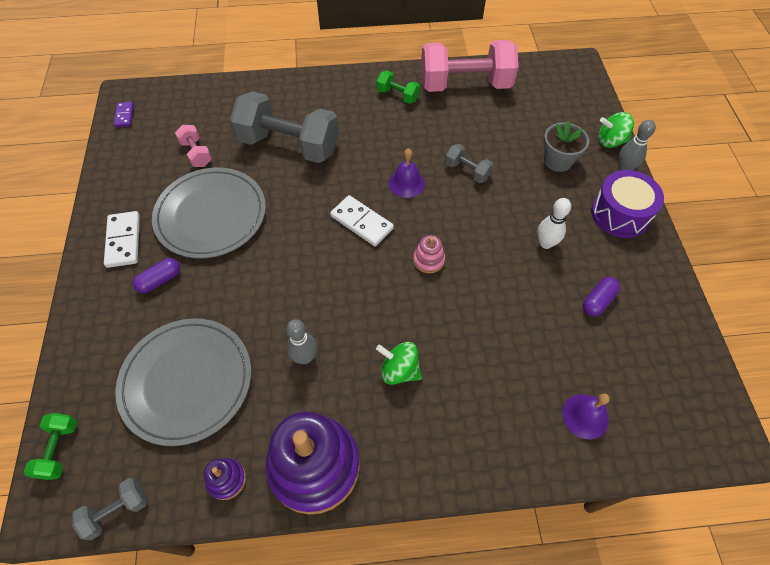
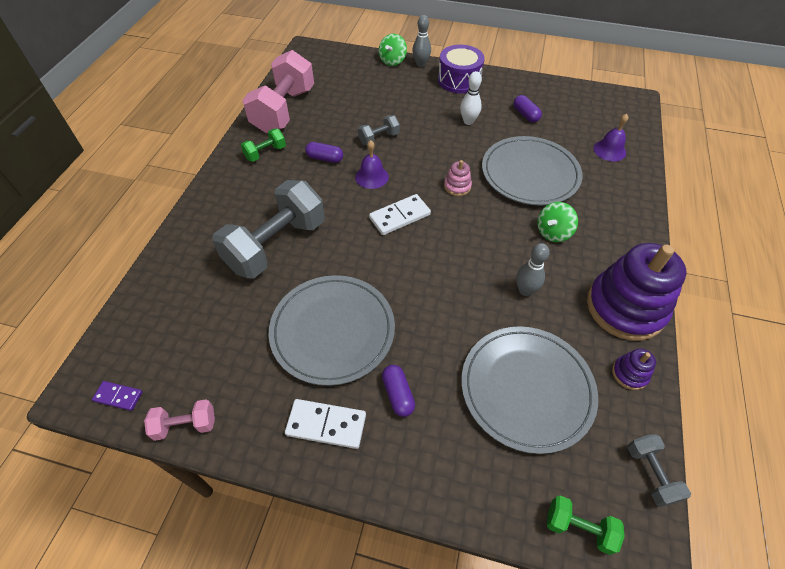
camera: 70 degrees left, 5 degrees down
pink dumbbell [175,125,212,167] -> pink dumbbell moved to [144,400,215,441]
grey flower pot [543,121,589,172] -> none
none -> purple capsule [305,142,343,163]
none -> grey plate [482,136,582,206]

